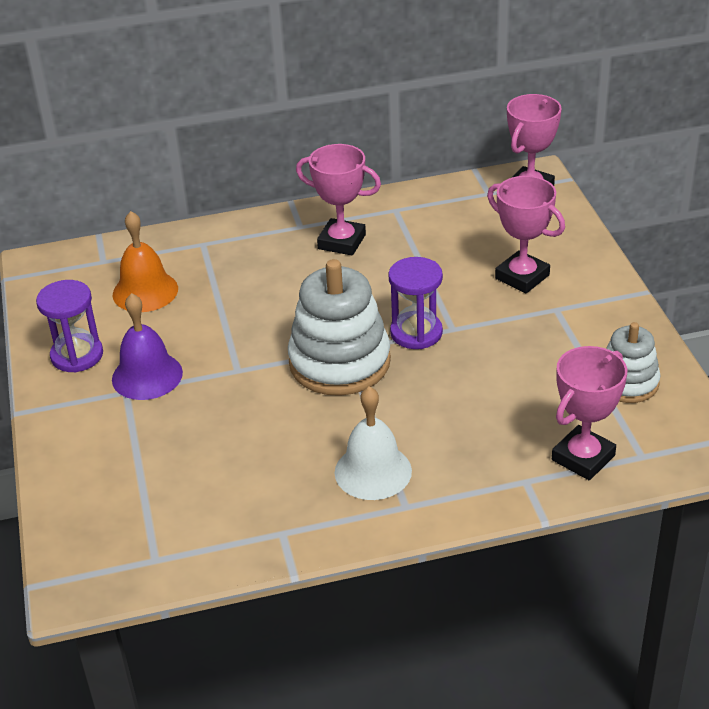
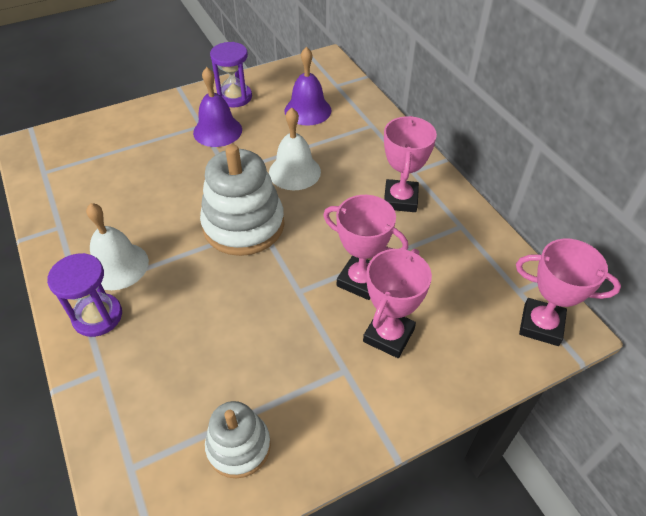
camera: 75 degrees right, 10 degrees up
orange bell [113,211,178,312] -> purple bell [284,47,331,126]
purple hourglass [388,257,443,349] -> purple hourglass moved to [47,253,122,337]
pink trophy [552,346,627,480] -> pink trophy moved to [323,195,408,300]
none -> white bell [269,108,321,190]

